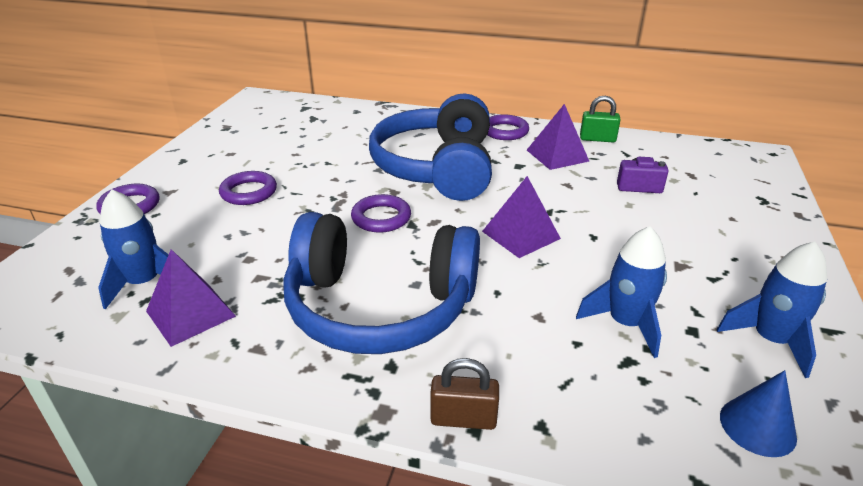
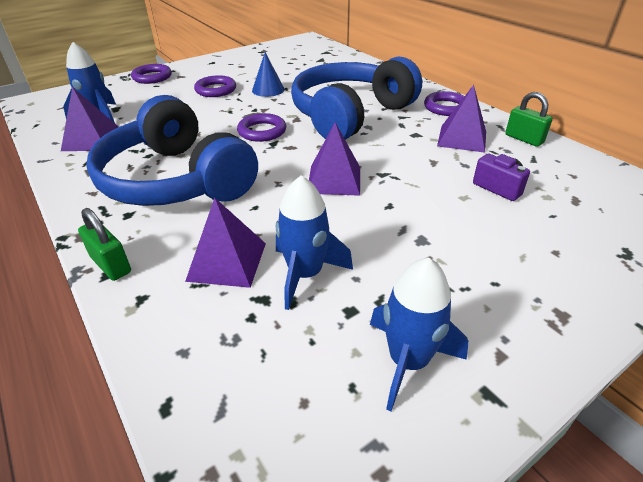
camera: 40 degrees right, 5 degrees up
brown padlock [430,358,499,430] -> green padlock [78,208,131,281]
blue cone [720,370,797,457] -> blue cone moved to [252,52,285,97]
none -> purple pyramid [185,198,266,288]

